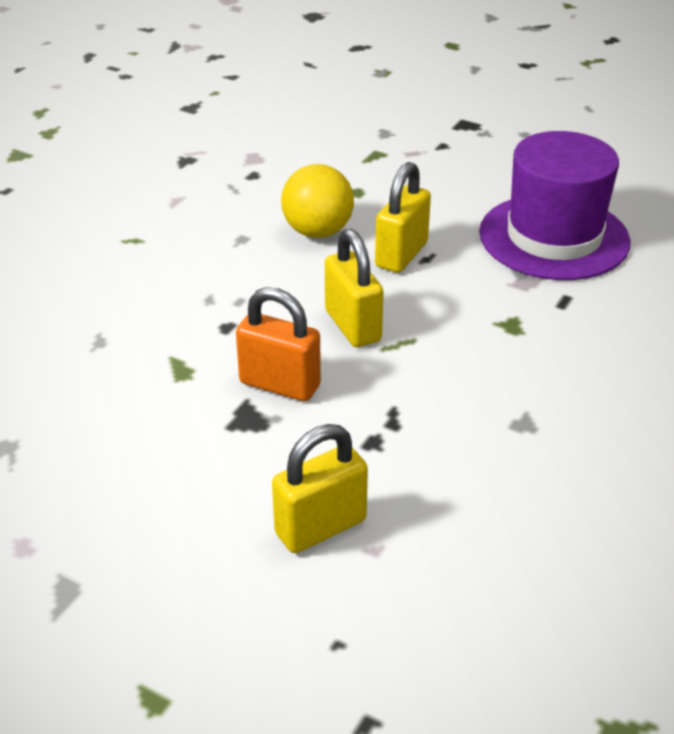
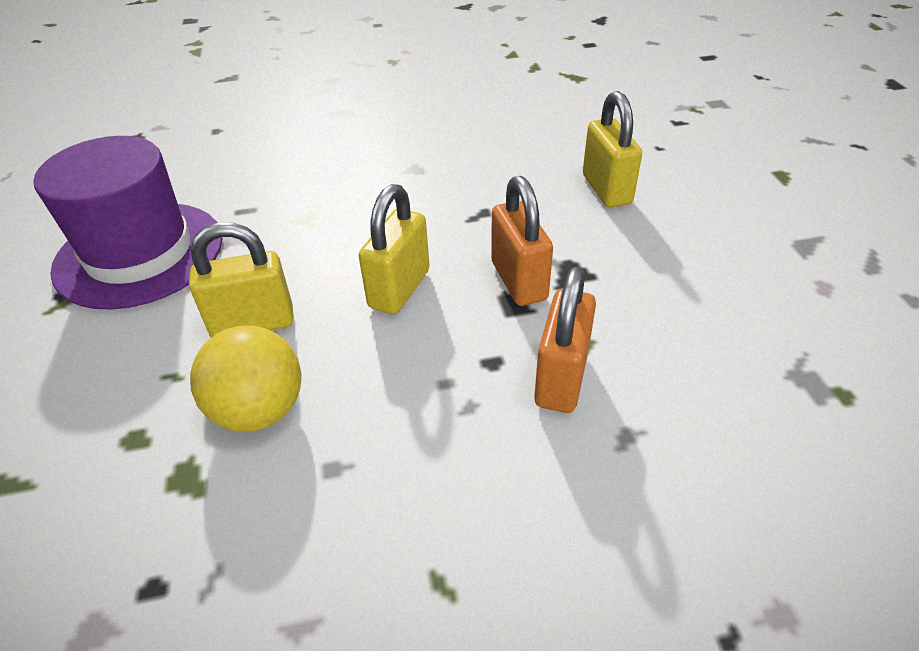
camera: 130 degrees left, 5 degrees up
yellow padlock [272,424,368,553] -> yellow padlock turned 60 degrees clockwise [583,91,642,208]
none -> orange padlock [534,267,596,413]

